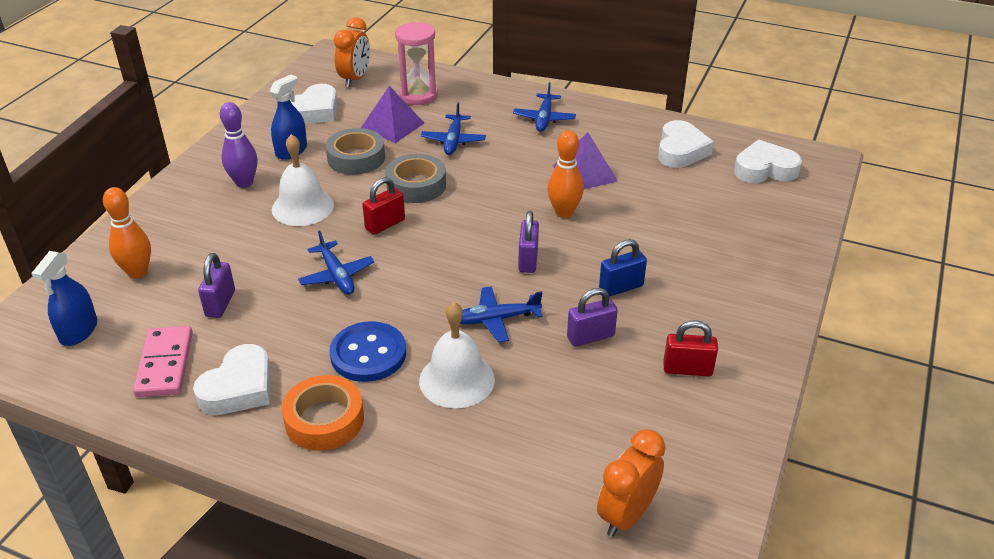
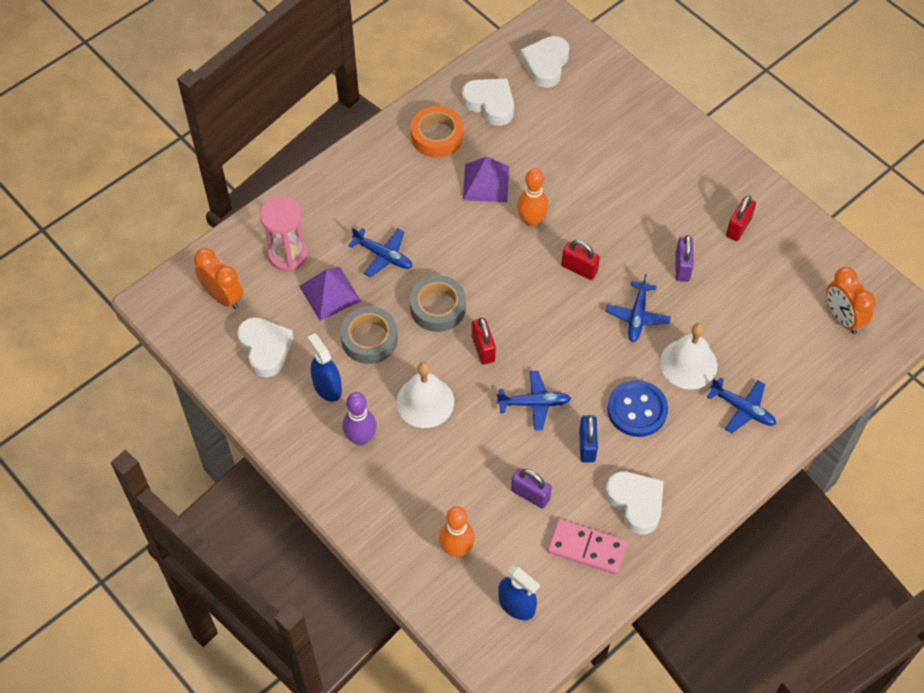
camera: 65 degrees left, 20 degrees up
orange tape [282,375,364,451] -> orange tape moved to [411,106,463,158]
blue plane [513,82,576,132] -> blue plane moved to [707,377,776,433]
purple padlock [518,211,539,273] -> red padlock [561,240,600,280]
blue padlock [599,239,647,297] -> blue padlock moved to [579,415,598,462]

